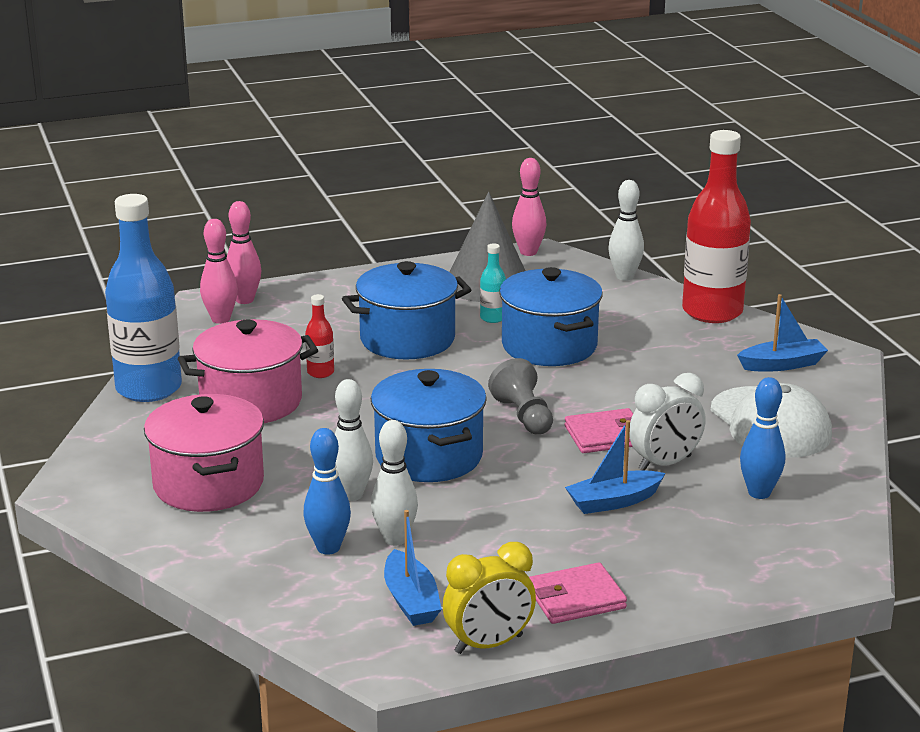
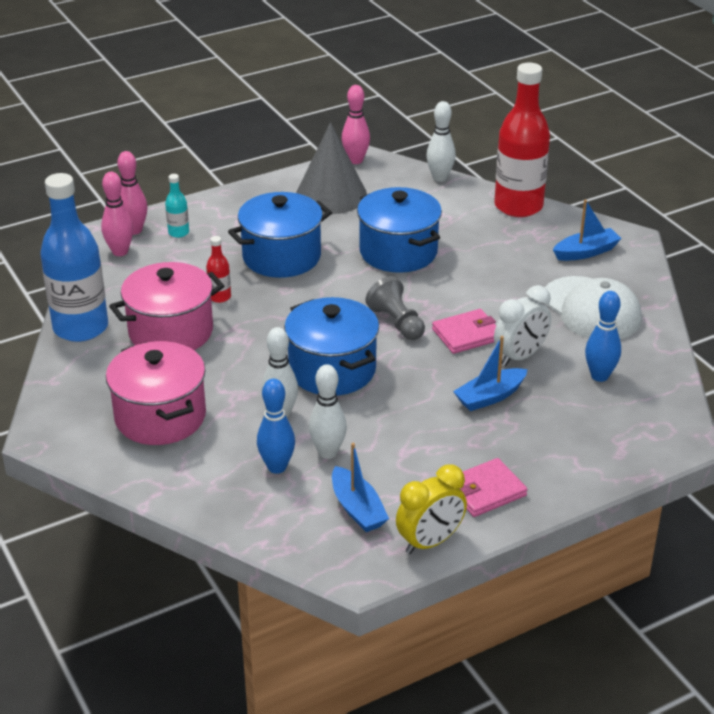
camera: 10 degrees left, 10 degrees up
turquoise bottle [480,243,506,323] -> turquoise bottle moved to [165,174,189,238]

